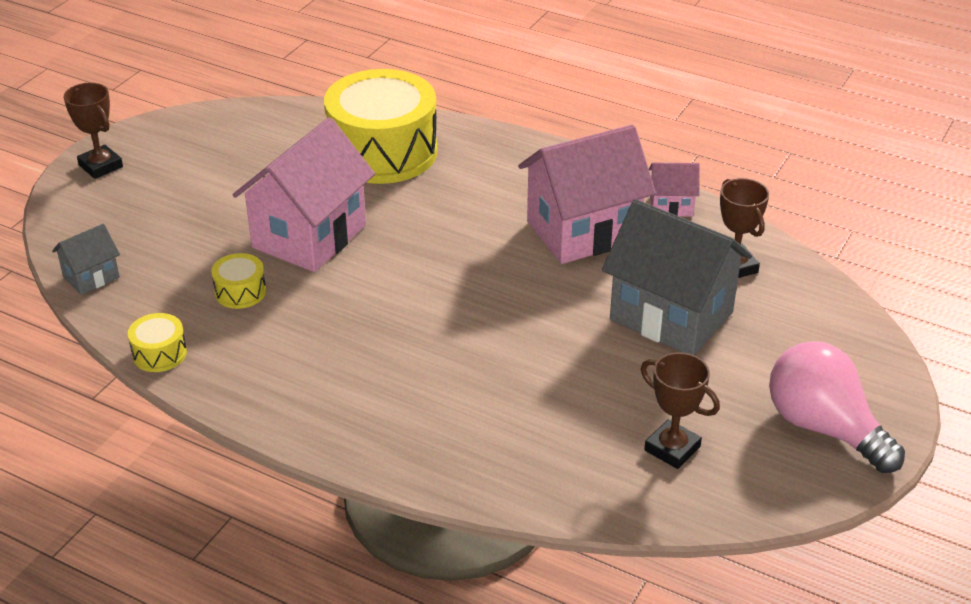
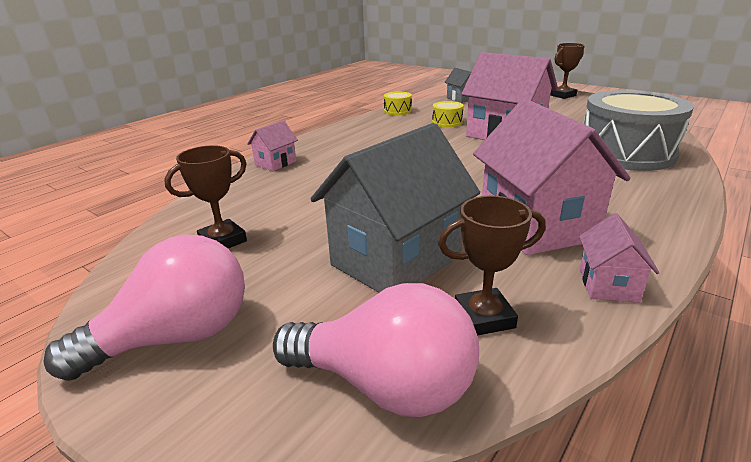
camera: 100 degrees right, 10 degrees down
yellow drum [324,69,437,184] -> grey drum [583,90,694,171]
none -> pink house [247,120,298,171]
none -> pink light bulb [273,283,479,417]

